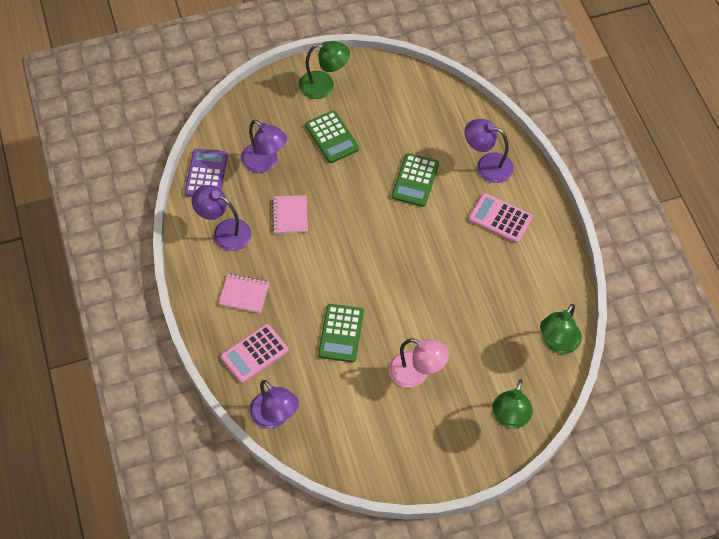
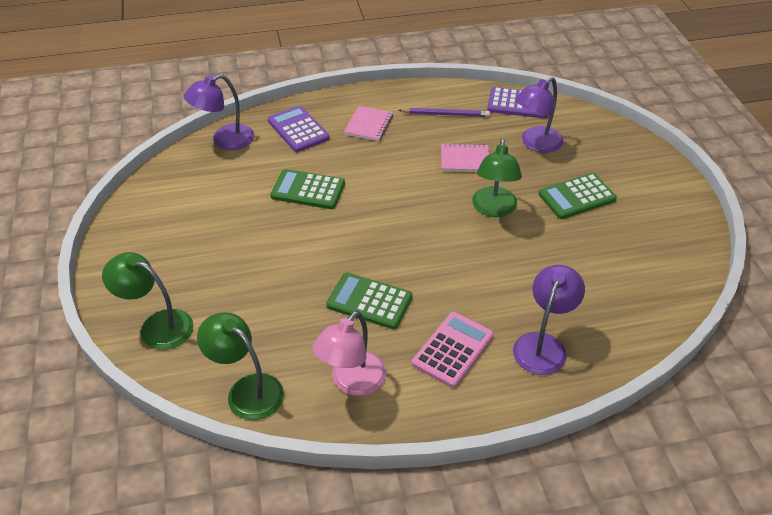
camera: 95 degrees right, 15 degrees down
purple lamp [192,185,251,251] -> purple pencil [398,108,490,117]
pink calculator [221,324,289,383] -> purple calculator [268,106,330,152]
green lamp [299,41,350,99] -> green lamp moved to [472,139,522,217]
pink lamp [389,338,449,388] -> pink lamp moved to [312,311,387,396]
green calculator [392,153,439,207] -> green calculator moved to [326,273,412,329]

